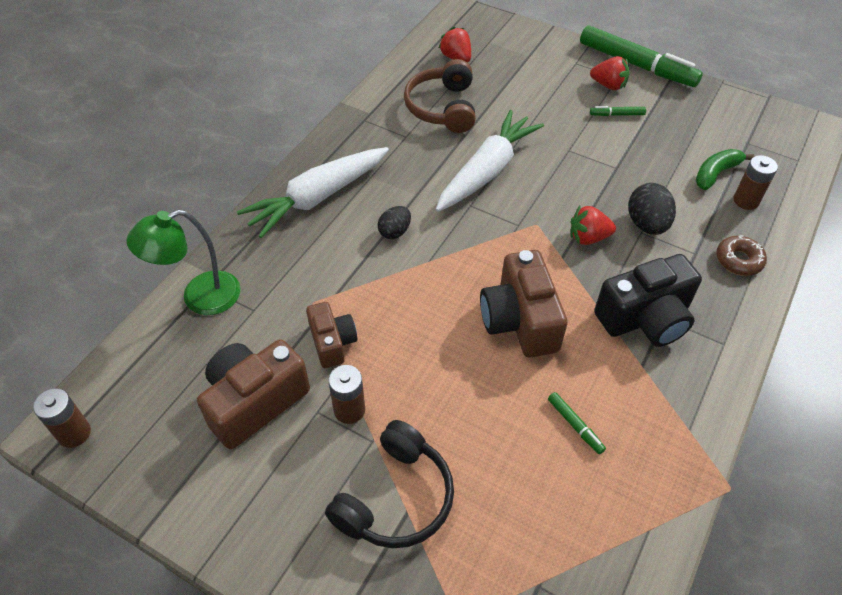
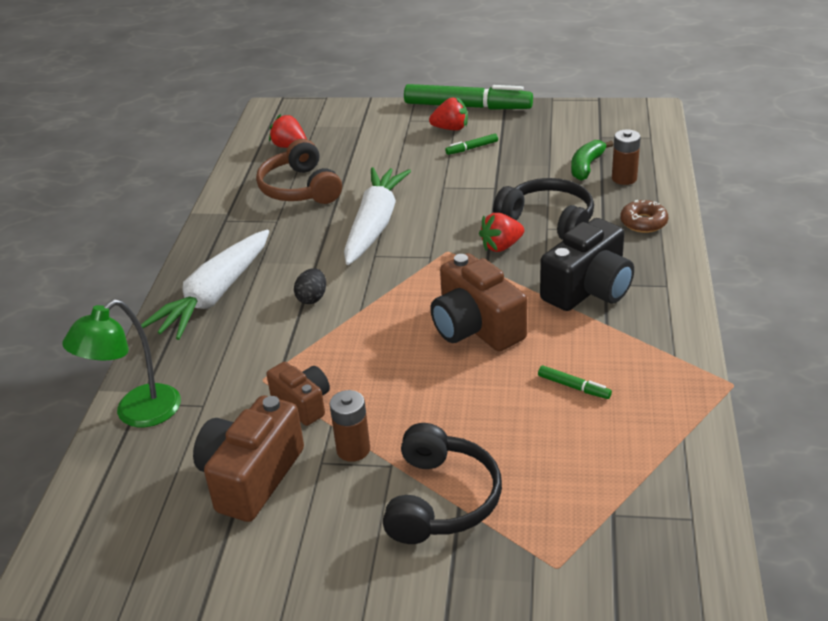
camera: 20 degrees left, 15 degrees down
brown battery [33,388,91,448] -> none
black egg [628,183,676,235] -> black headphones [493,178,594,240]

